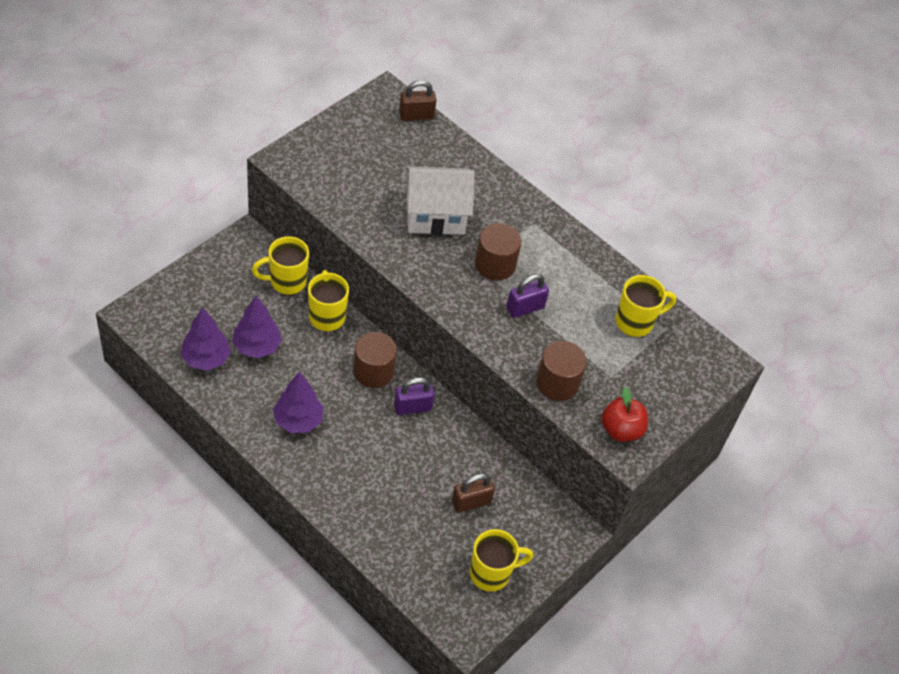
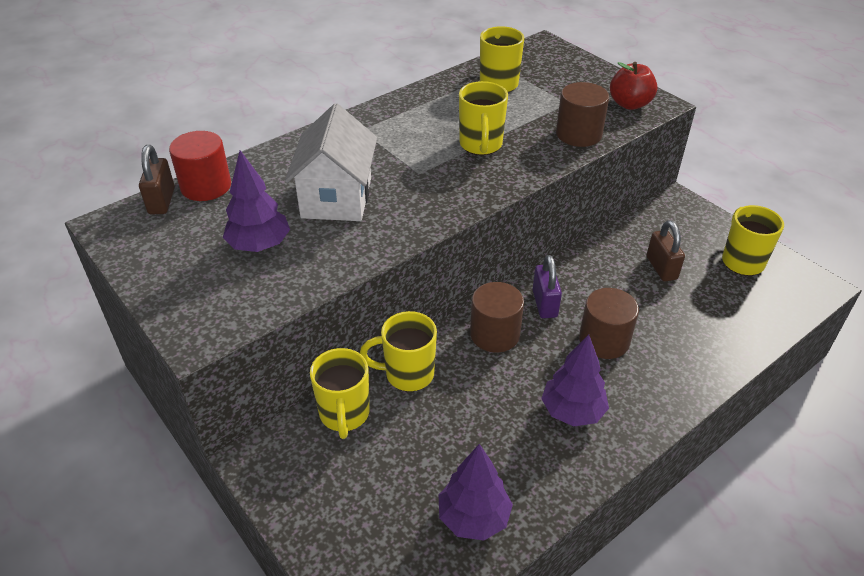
camera: 75 degrees left, 10 degrees down
purple tree [232,296,282,358] -> purple tree moved to [223,150,290,252]
brown cylinder [475,223,522,281] -> brown cylinder moved to [579,288,639,359]
purple padlock [507,274,549,318] -> yellow mug [459,81,508,155]
none -> red cylinder [169,131,231,201]

